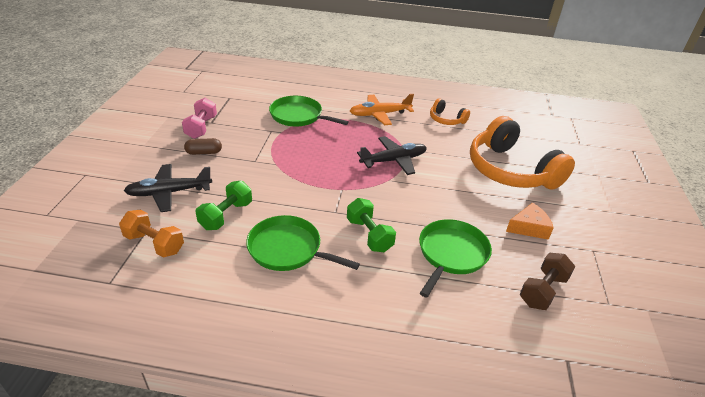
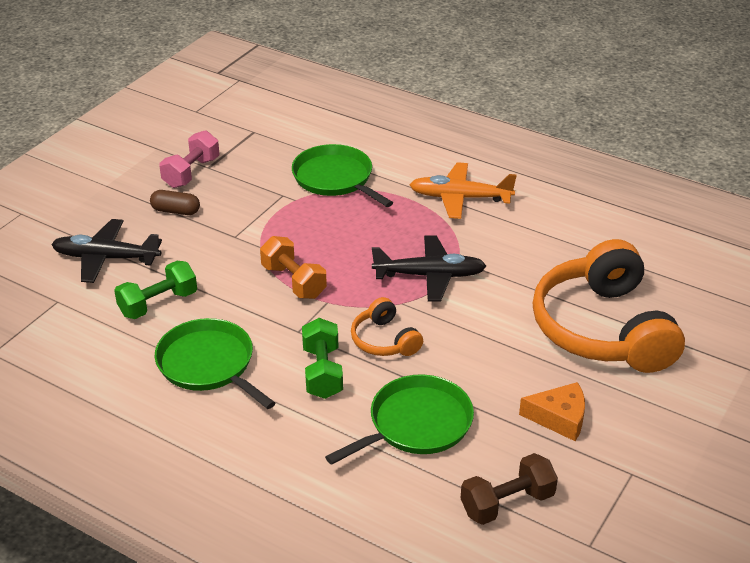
camera: 25 degrees right, 0 degrees up
orange dumbbell [119,209,184,257] -> orange dumbbell moved to [260,236,327,299]
orange headphones [430,98,470,125] -> orange headphones moved to [351,297,423,356]

